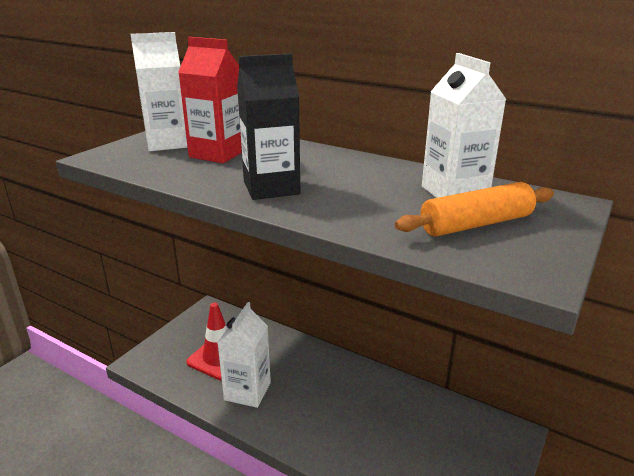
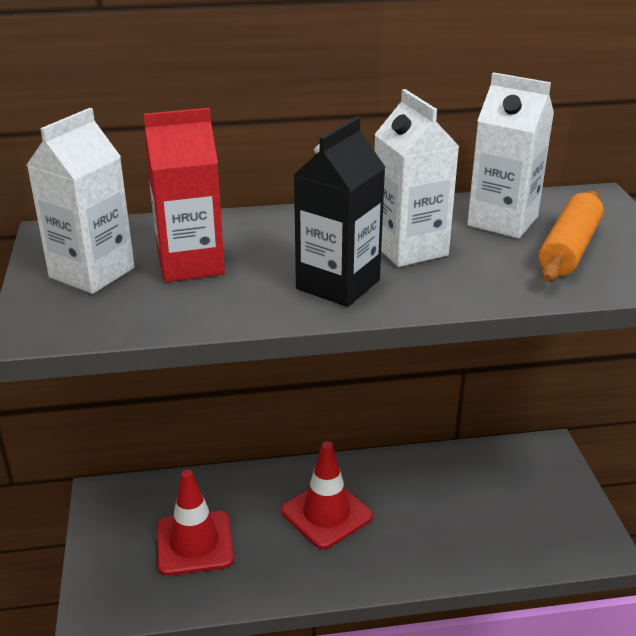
camera: 40 degrees left, 5 degrees up
white carton [217,302,271,408] -> white carton moved to [374,89,460,267]
none -> red traffic cone [281,441,373,549]

